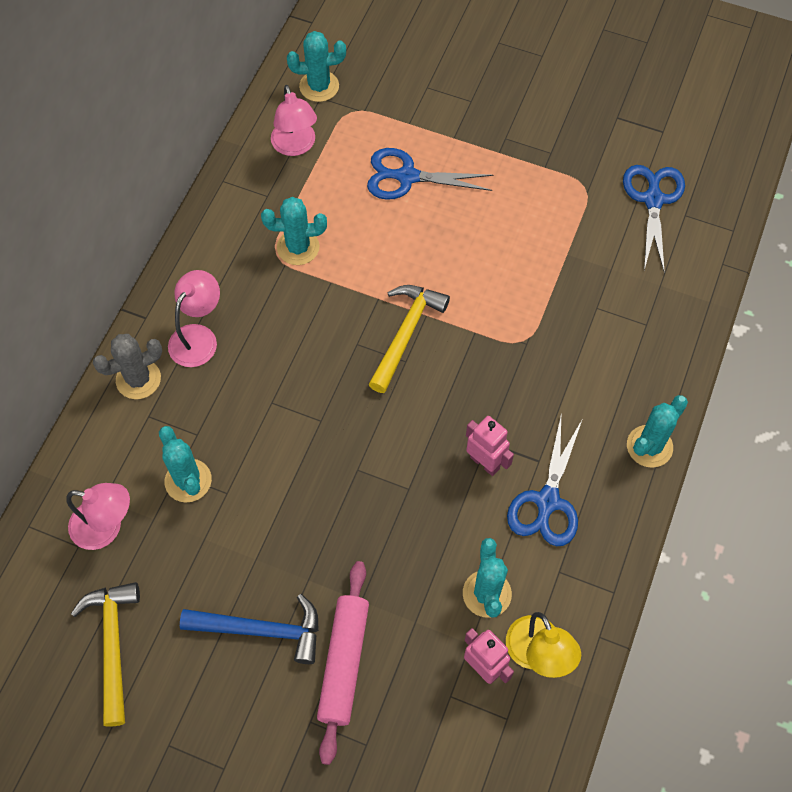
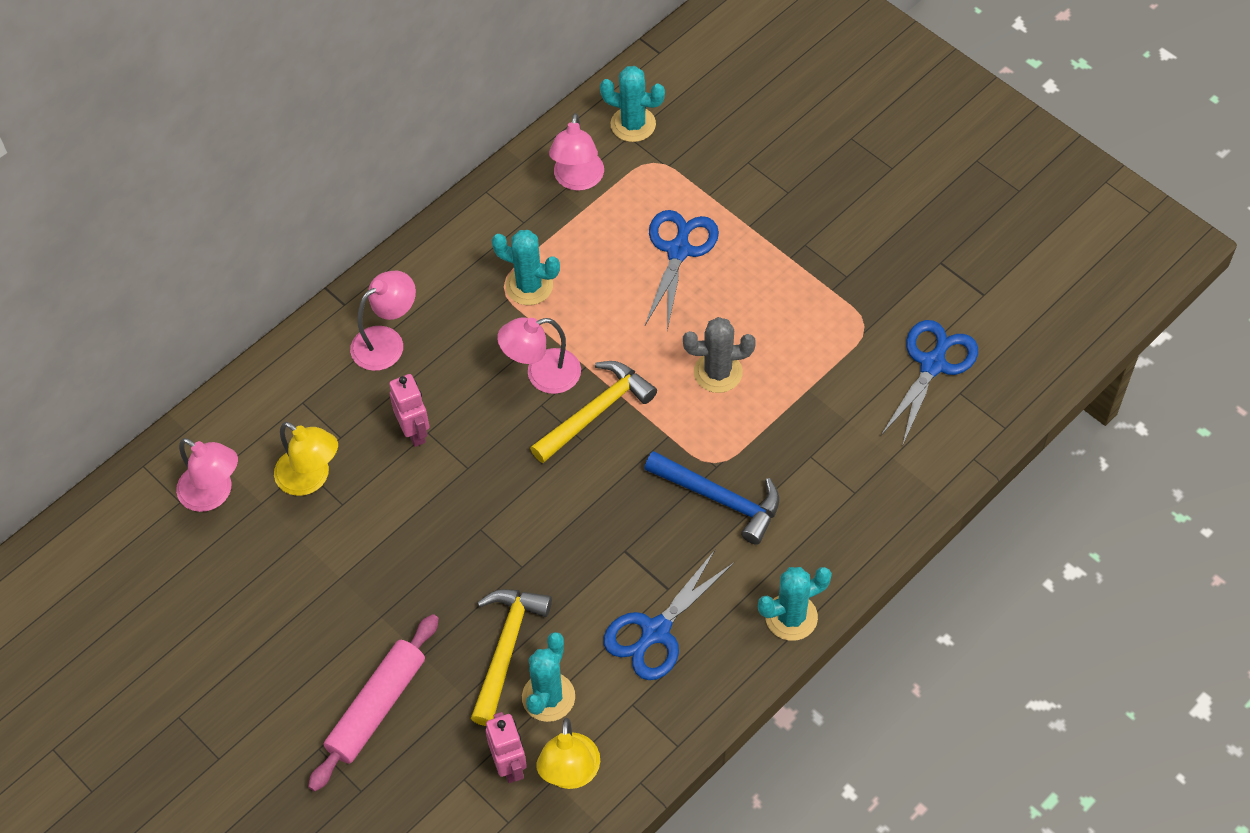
camera: 25 degrees right, 5 degrees down
yellow hammer [71,582,140,727] -> yellow hammer moved to [471,589,552,726]
grey cactus [93,334,162,399] -> grey cactus moved to [683,317,756,393]
turquoise cactus [159,426,212,503] -> yellow lamp [274,422,338,496]
blue hammer [180,594,319,664] -> blue hammer moved to [644,451,780,545]
blue scissors [367,148,493,200] -> blue scissors turned 75 degrees clockwise [645,210,719,330]
pink robot [466,416,514,476] -> pink robot moved to [389,374,430,447]
none -> pink lamp [497,317,581,394]

